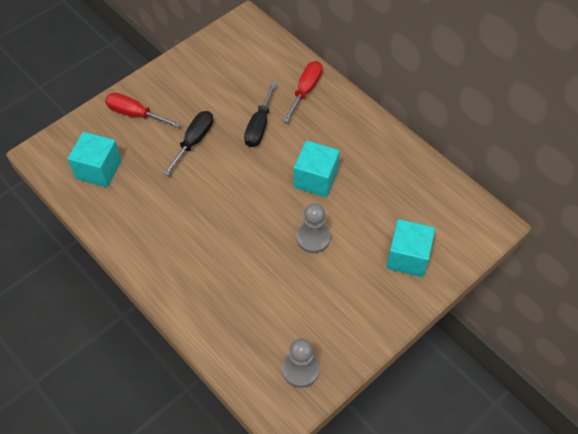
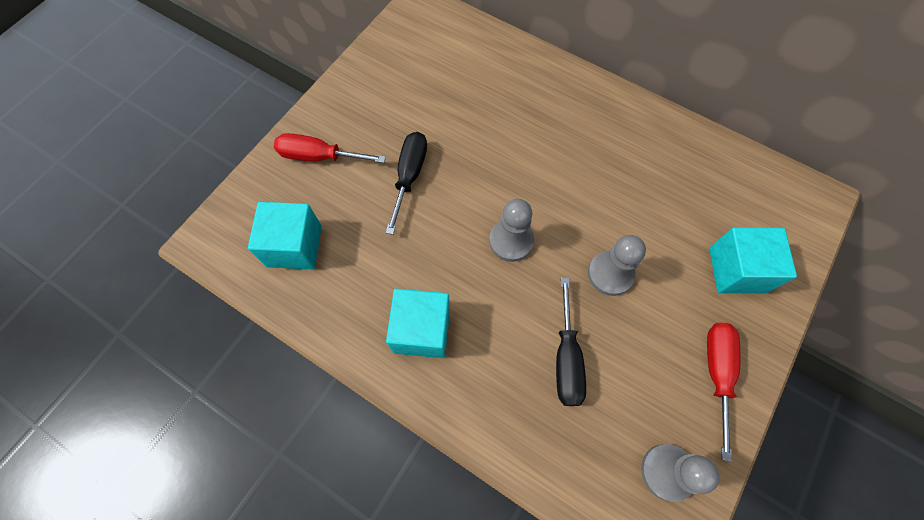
camera: 15 degrees left, 10 degrees up
black screwdriver [244,82,277,147] -> black screwdriver moved to [556,277,586,406]
red screwdriver [283,61,323,122] -> red screwdriver moved to [707,323,741,461]
turquoise cube [294,140,340,197] -> turquoise cube moved to [386,288,450,358]
none -> grey pawn [489,199,534,262]

